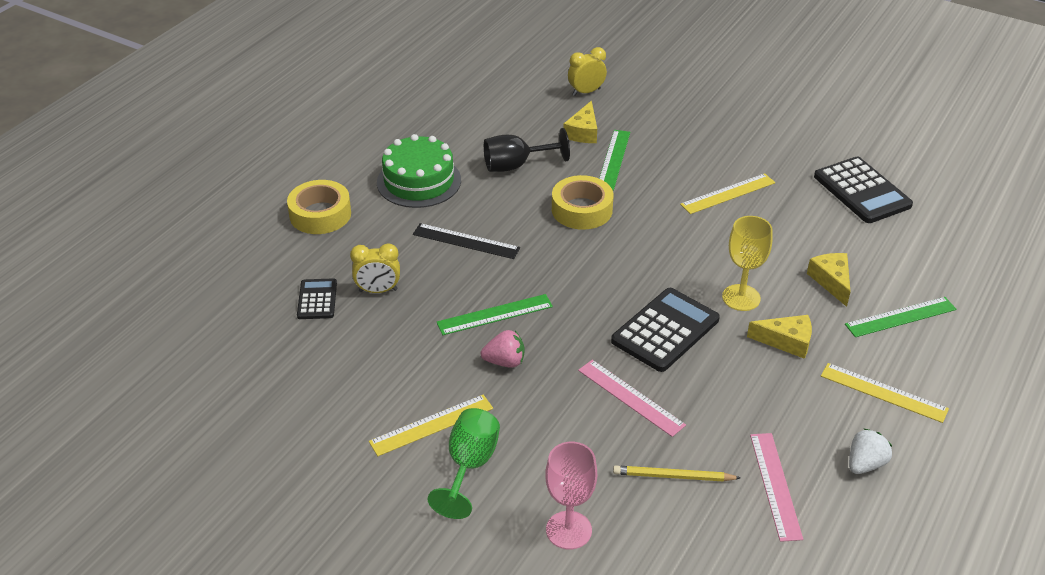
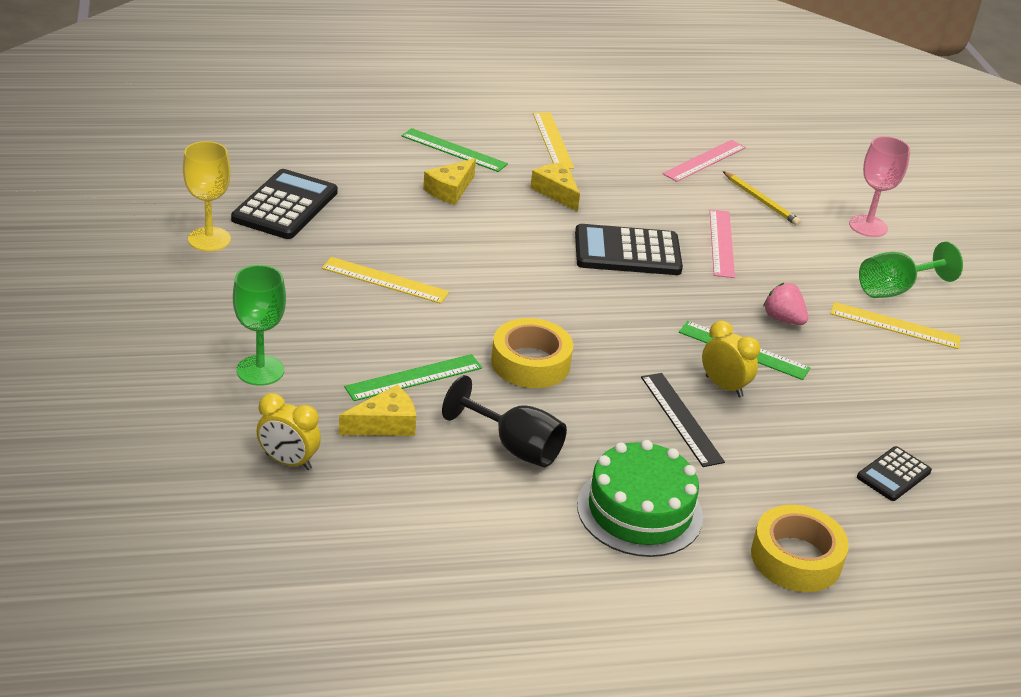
camera: 135 degrees left, 5 degrees down
yellow clock [350,243,400,293] -> yellow clock moved to [702,320,760,397]
yellow goblet [722,216,773,311] -> yellow goblet moved to [183,141,231,251]
white strawberry [849,428,892,474] -> none
none -> green goblet [233,265,286,386]

